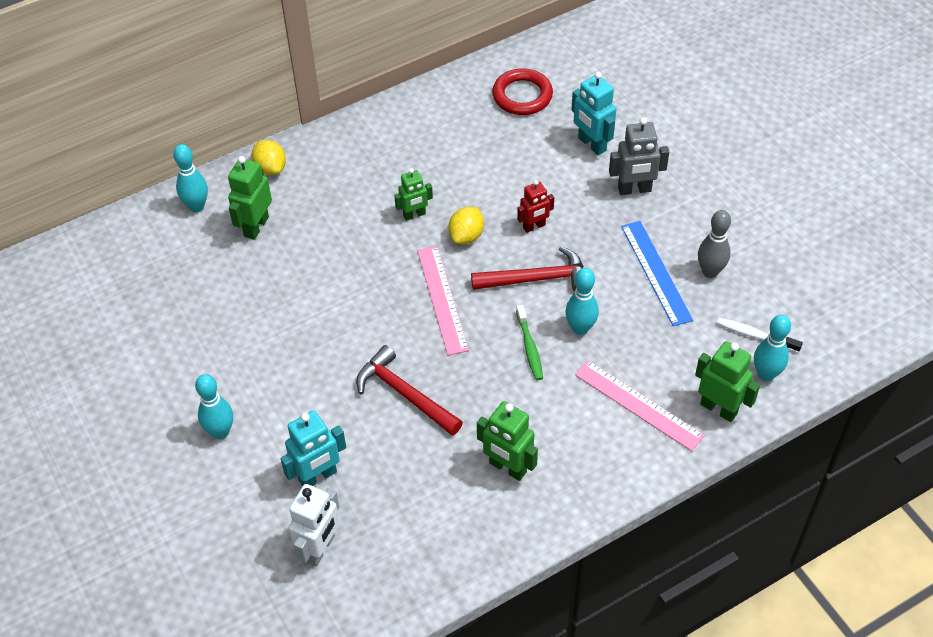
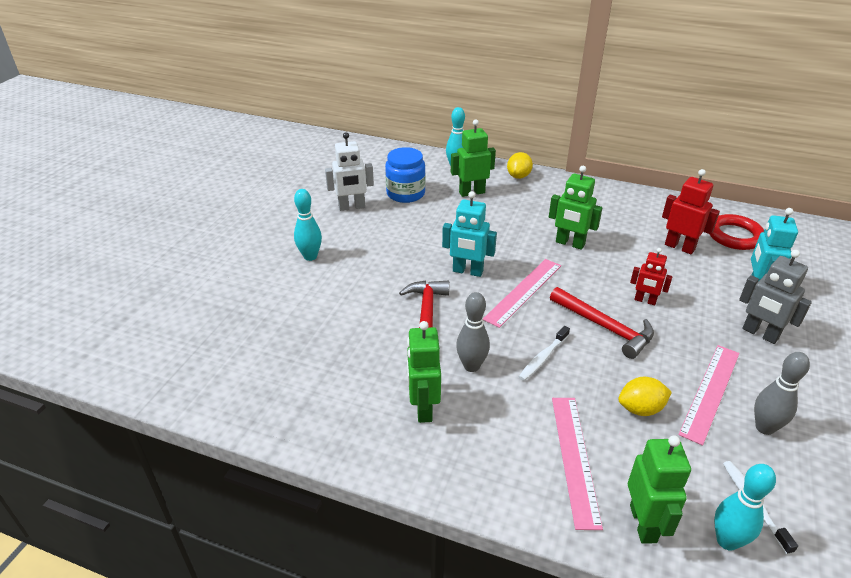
camera: 50 degrees right, 15 degrees down
turquoise robot [280,410,346,486] -> turquoise robot moved to [442,191,497,277]
white robot [289,484,340,567] -> white robot moved to [325,132,374,211]
green robot [394,168,433,221] -> green robot [549,166,602,250], size x1.50
yellow lemon [448,207,484,244] -> yellow lemon moved to [618,377,672,416]
green toothbrush [516,305,543,380] -> white toothbrush [519,326,570,381]
turquoise bowling pin [565,268,599,335] -> none
blue ruler [621,221,693,326] -> pink ruler [678,345,740,446]
none -> blue jar [385,147,426,203]
none -> grey bowling pin [456,292,490,372]
none -> red robot [662,169,720,254]

